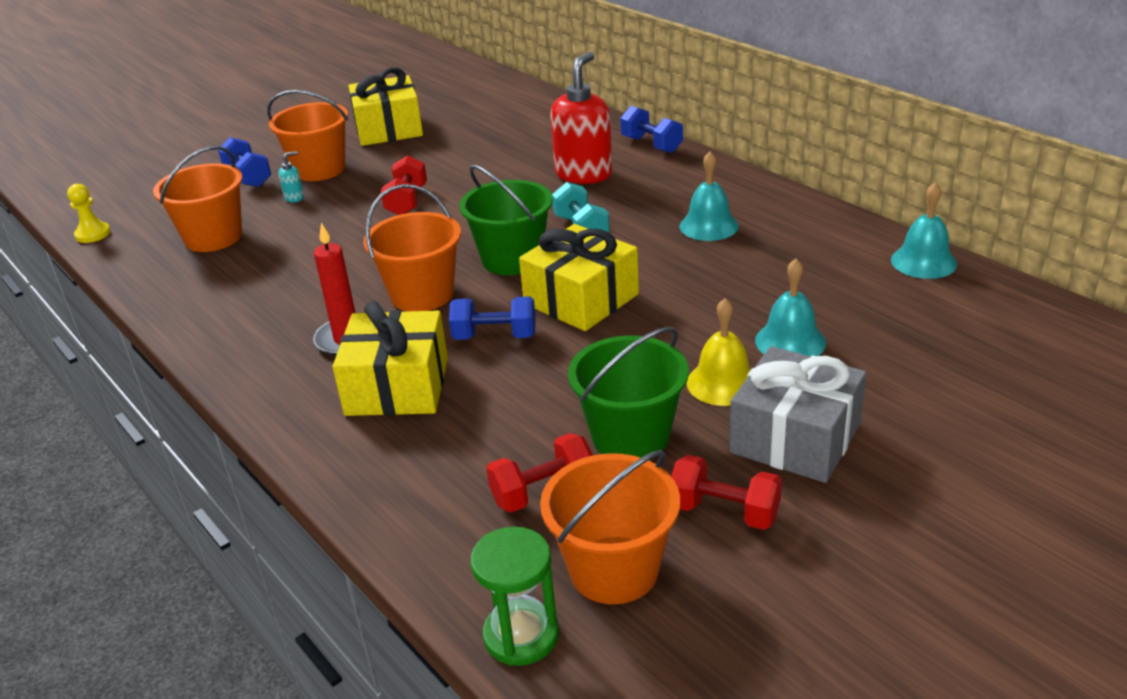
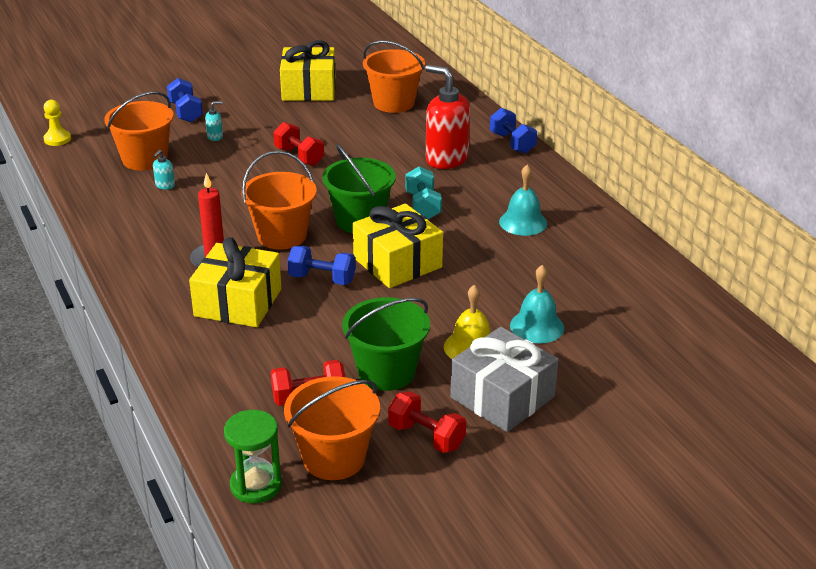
camera: 10 degrees right, 0 degrees up
orange bucket [267,90,348,181] -> orange bucket moved to [363,40,425,113]
red dumbbell [381,155,427,215] -> red dumbbell turned 60 degrees counterclockwise [273,122,324,166]
red soap dispenser [550,52,612,184] -> red soap dispenser turned 90 degrees counterclockwise [425,65,470,169]
turquoise bell [891,182,957,279] -> none
none -> turquoise soap dispenser [153,150,175,190]

